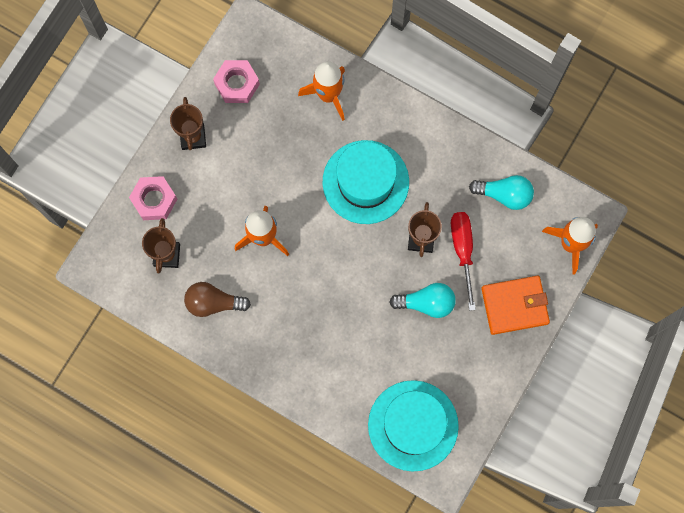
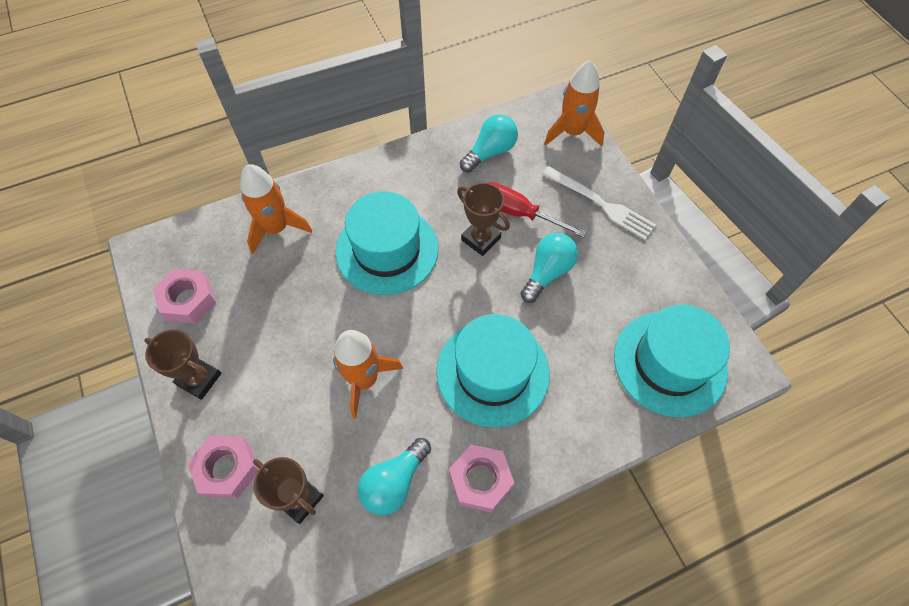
camera: 55 degrees left, 15 degrees down
brown light bulb [184,282,251,317] -> turquoise light bulb [358,438,431,516]
orange wallet [481,276,550,335] -> white fork [542,166,656,240]
none -> turquoise hat [436,314,550,428]
none -> pink nut [449,444,514,513]

